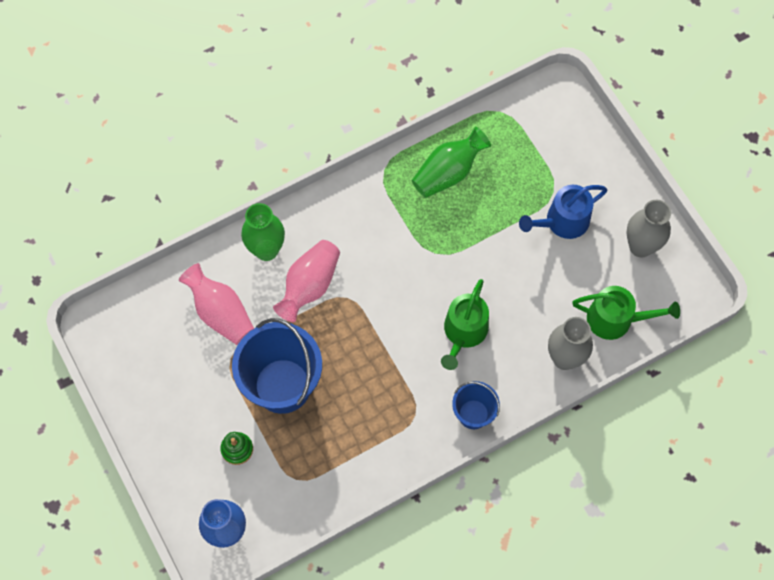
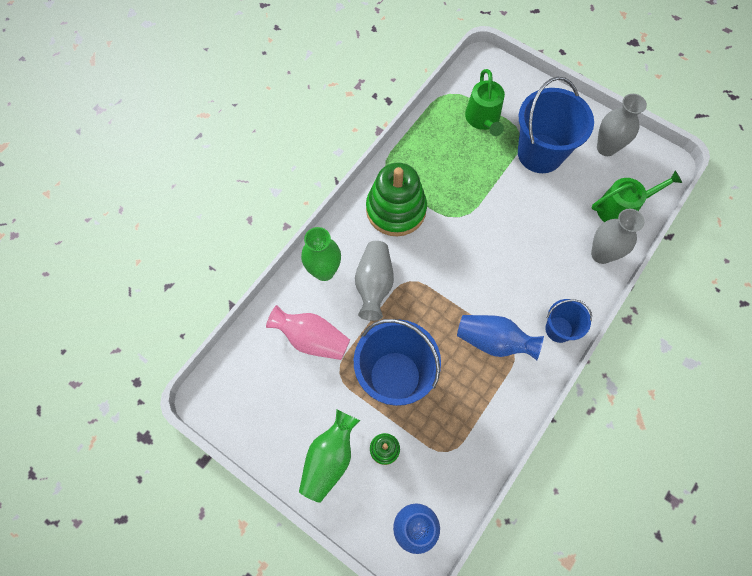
camera: 25 degrees left, 0 degrees up
pink vase [273,240,340,322] -> grey vase [355,241,394,321]
green vase [412,126,491,198] -> green vase moved to [299,409,360,503]
green watering can [441,279,489,370] -> green watering can moved to [465,69,505,136]
blue watering can [519,185,608,239] -> blue bucket [518,77,594,173]
none -> green stacking toy [366,163,427,237]
none -> blue vase [457,315,544,360]

